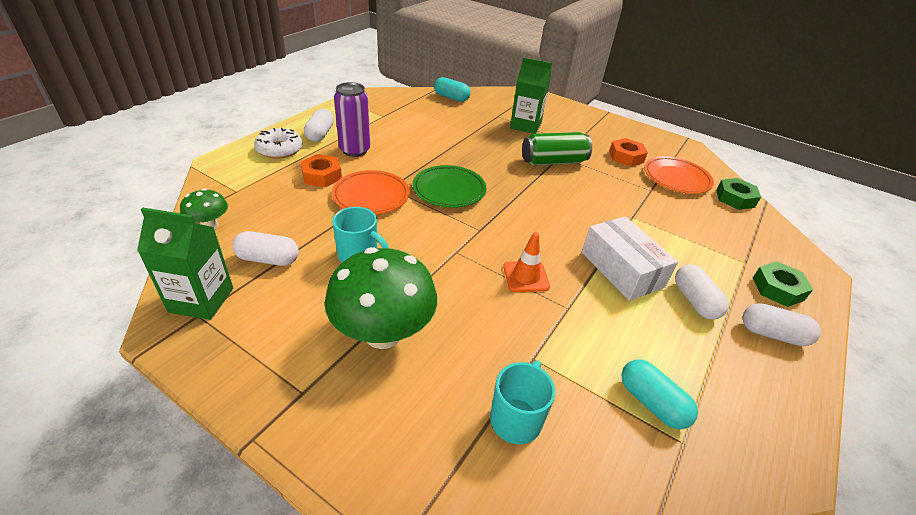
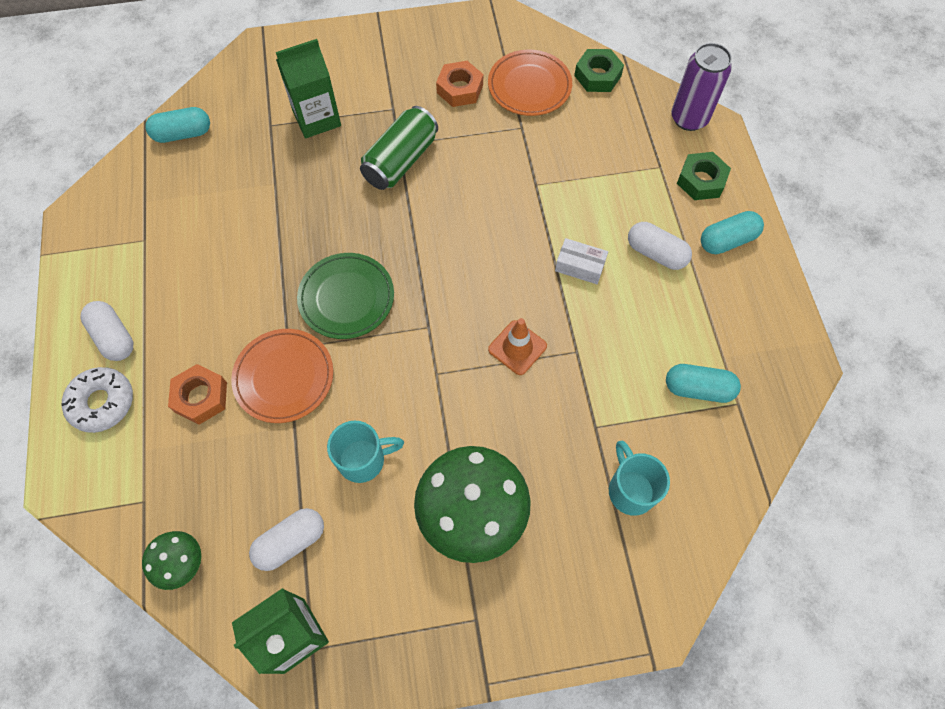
camera: 40 degrees left, 25 degrees up
purple can [334,82,370,157] -> purple can moved to [671,43,732,131]
white box [582,216,678,301] -> white box [555,238,608,284], size x0.54
white capsule [743,303,821,346] -> turquoise capsule [701,211,764,254]

